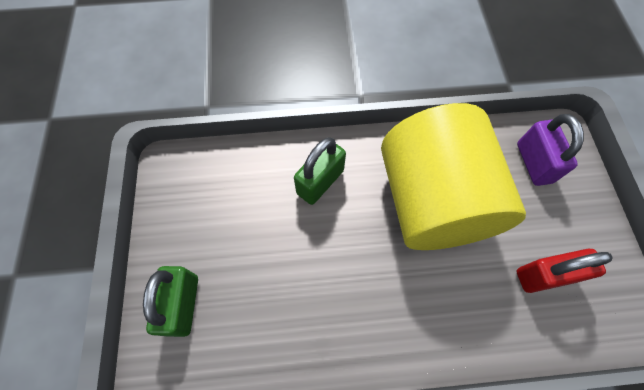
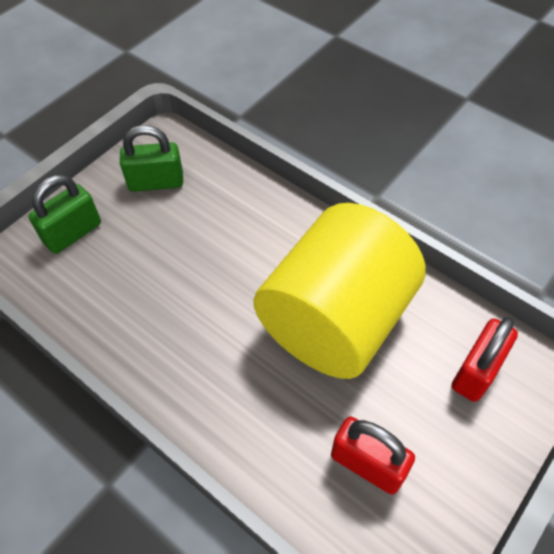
camera: 45 degrees right, 10 degrees down
green padlock [294,137,346,205] -> green padlock moved to [120,125,183,192]
purple padlock [517,114,584,186] -> red padlock [451,317,518,402]

